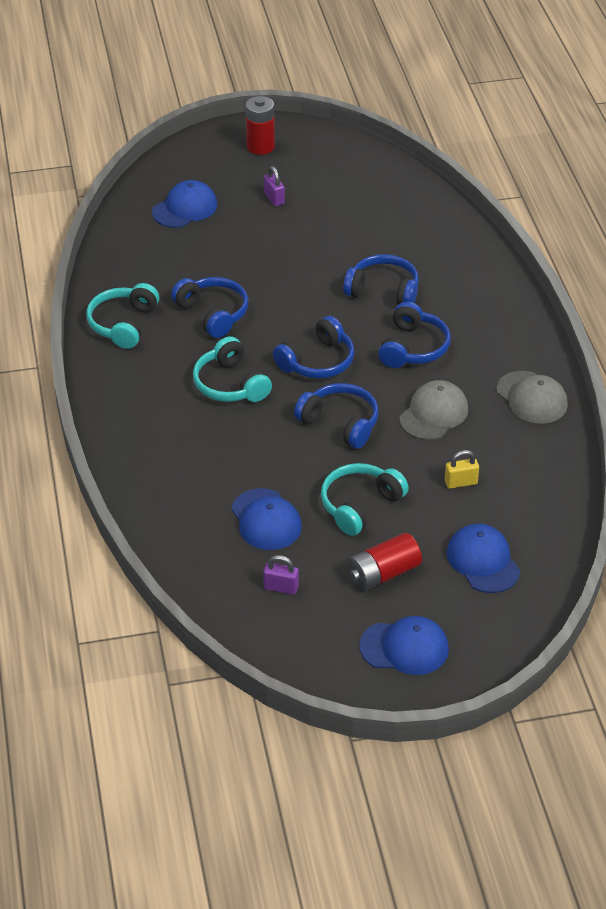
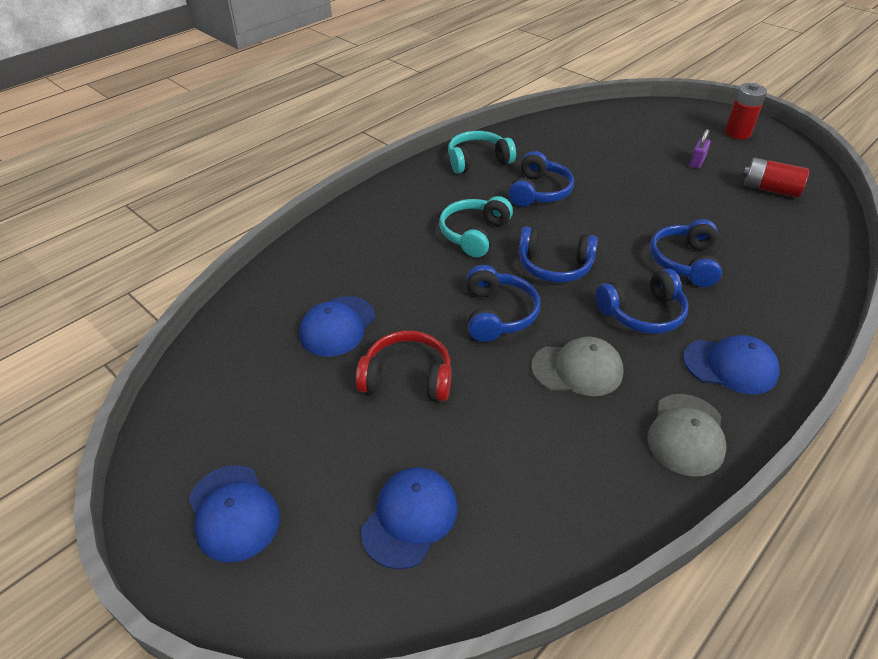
camera: 55 degrees right, 0 degrees up
blue cap [152,180,218,228] -> blue cap moved to [683,335,779,395]
purple padlock [263,555,299,595] -> none
turquoise headphones [321,463,409,536] -> red headphones [356,331,452,401]
blue headphones [343,254,419,305] -> blue headphones turned 150 degrees counterclockwise [650,219,722,287]
red battery [348,533,422,591] -> red battery moved to [742,157,809,198]
yellow padlock [445,450,479,489] -> none

